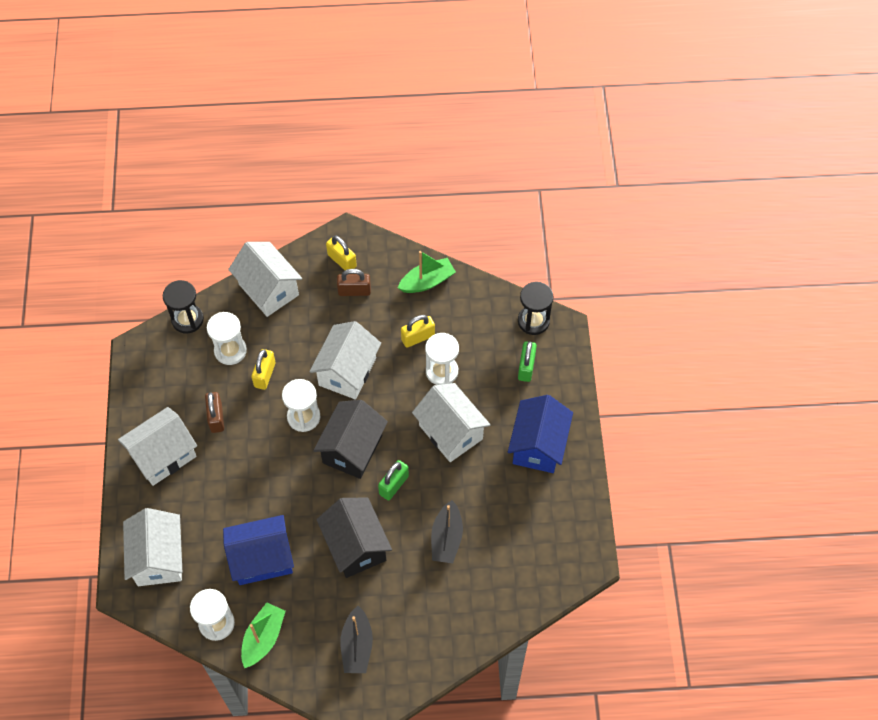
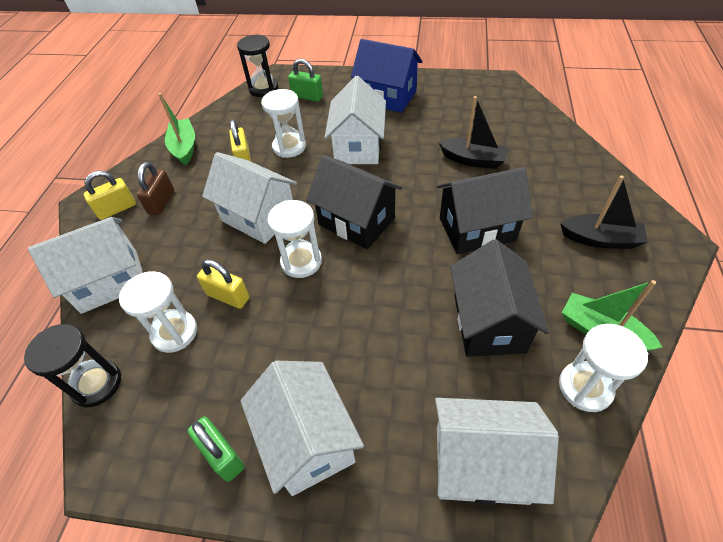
camera: 75 degrees left, 10 degrees down
brown padlock [205,392,224,433] -> none
blue house [223,515,294,585] -> black house [450,239,549,357]
green padlock [378,460,409,500] -> green padlock moved to [188,416,244,482]
white house [412,383,490,462] -> white house turned 60 degrees counterclockwise [324,76,386,164]

